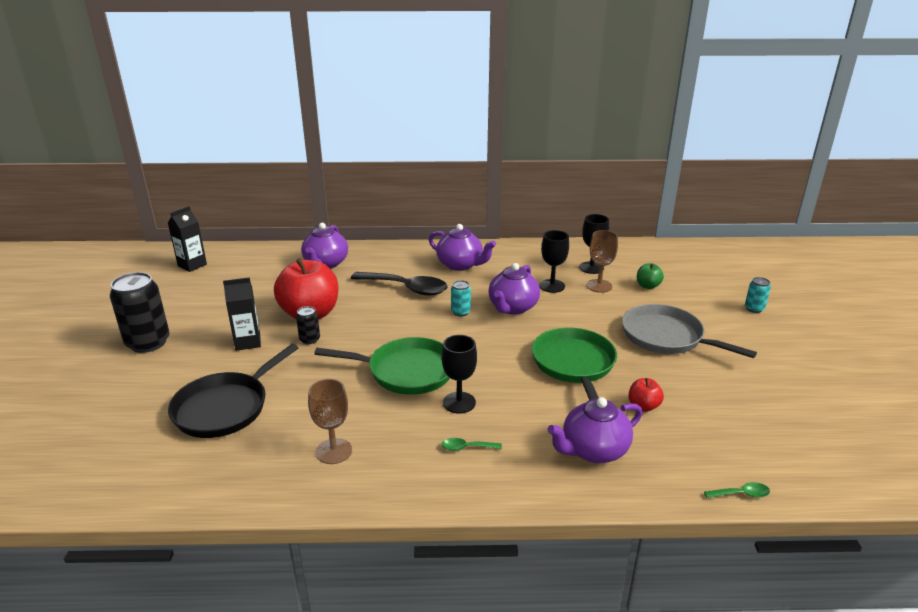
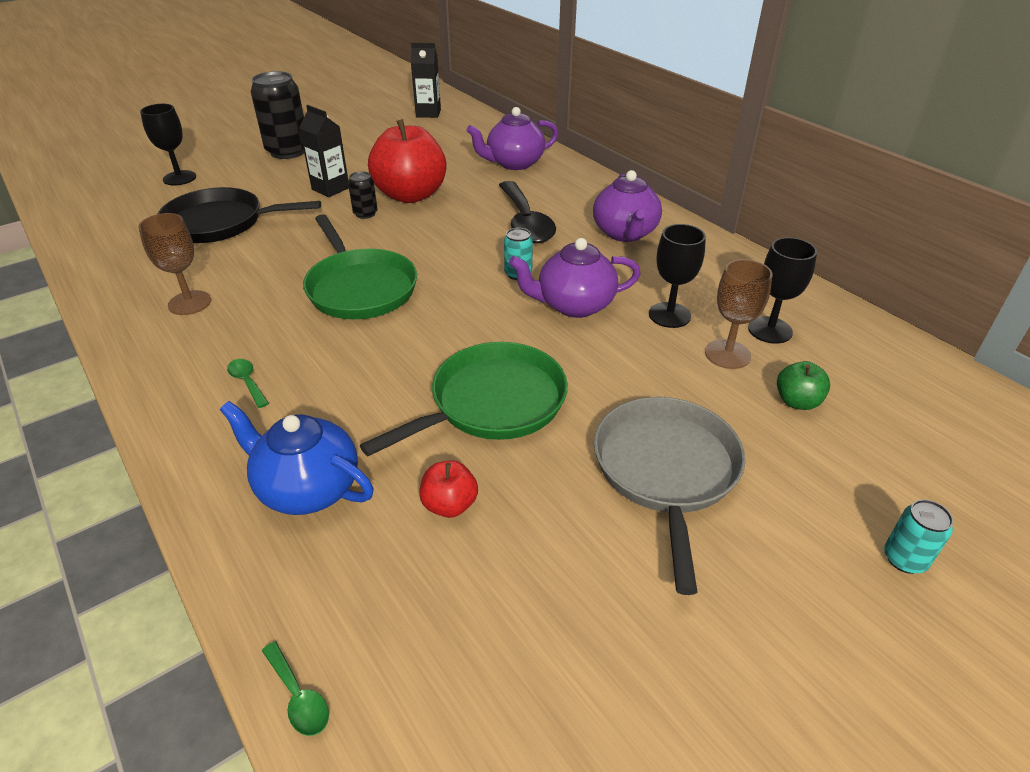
camera: 55 degrees right, 10 degrees up
black goblet [442,335,477,414] -> black goblet moved to [140,104,196,186]
purple teapot [547,397,642,463] -> blue teapot [220,401,373,515]

